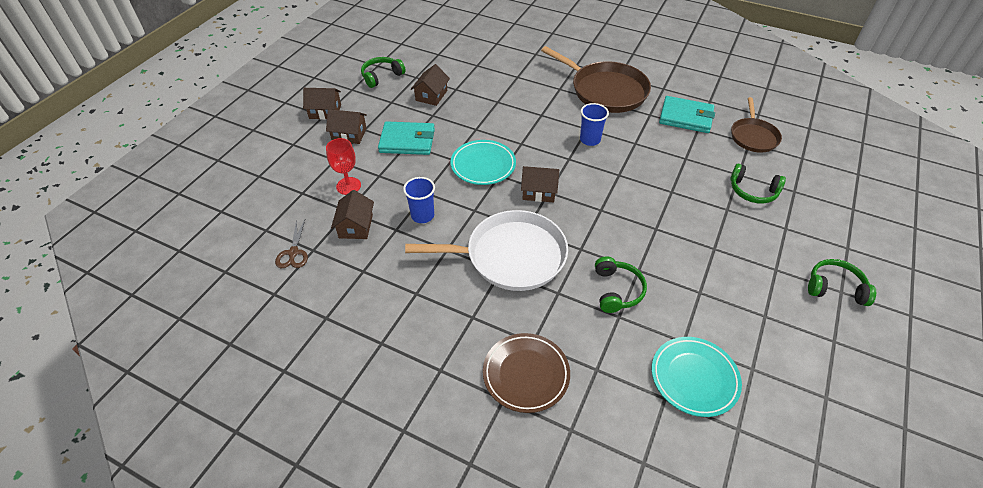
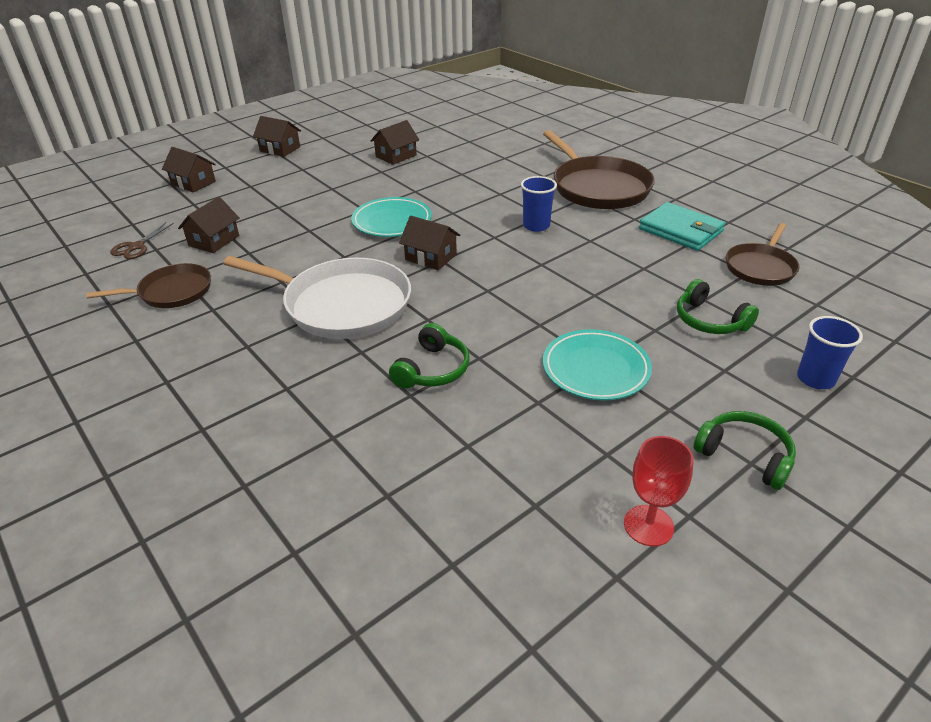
camera: 25 degrees right, 10 degrees down
brown house [326,109,367,144] -> brown house moved to [162,147,216,192]
red goblet [326,138,361,195] -> red goblet moved to [624,436,694,546]
green headphones [361,57,406,88] -> none
turquoise wallet [378,121,435,155] -> none
blue cup [403,177,435,223] -> blue cup moved to [797,316,863,389]
brown plate [483,333,570,413] -> none
turquoise plate [652,337,742,417] -> turquoise plate moved to [543,329,652,400]
none -> brown pan [86,263,211,308]

